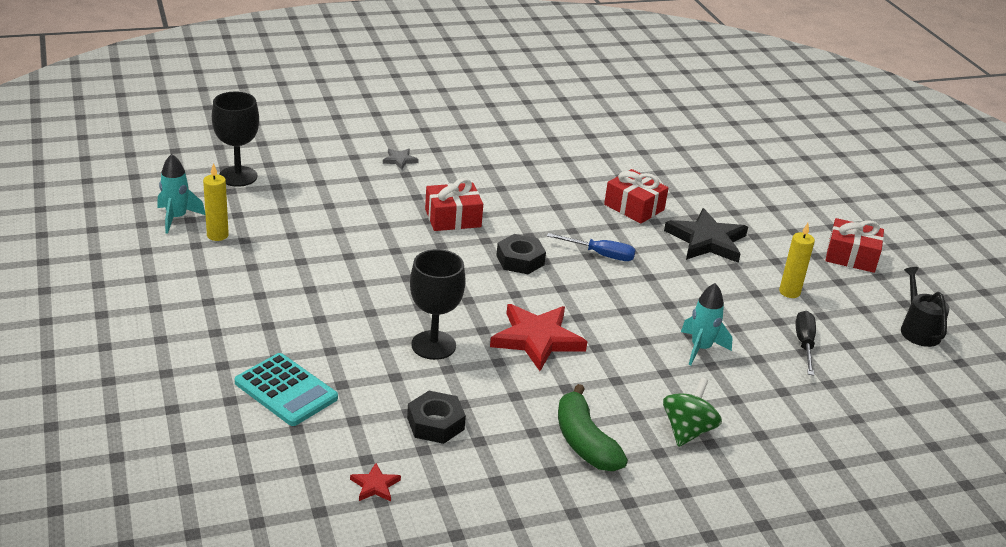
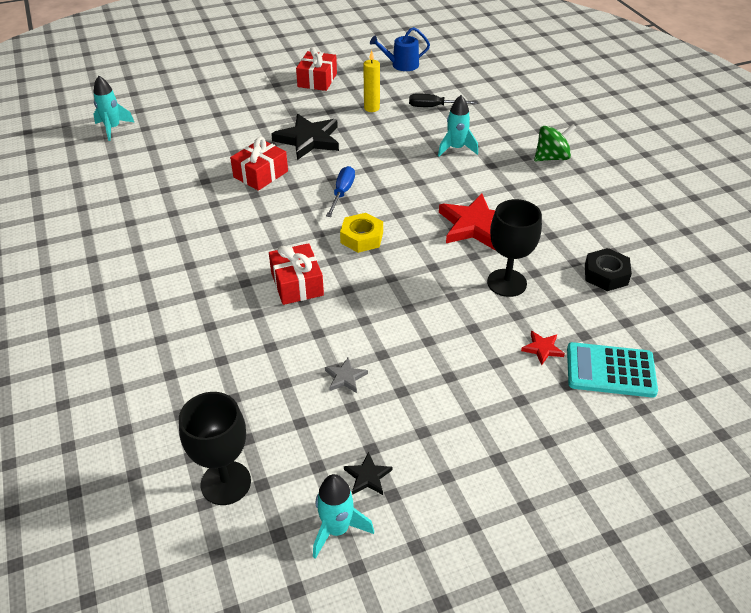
camera: 90 degrees left, 10 degrees up
yellow candle [203,163,229,241] -> black star [344,452,392,495]
turquoise calculator [235,353,338,426] -> turquoise calculator turned 120 degrees counterclockwise [567,342,658,398]
red star [350,463,401,502] -> red star moved to [521,331,565,365]
grey star [383,149,419,170] -> grey star moved to [325,358,368,393]
black nut [496,234,546,274] -> yellow nut [340,213,383,253]
green banana [558,384,628,471] -> none
green spinning top [663,378,722,447] -> green spinning top turned 135 degrees clockwise [534,124,576,161]
black watering can [901,267,950,347] -> blue watering can [370,27,430,71]
none -> turquoise rocket [94,76,135,141]

